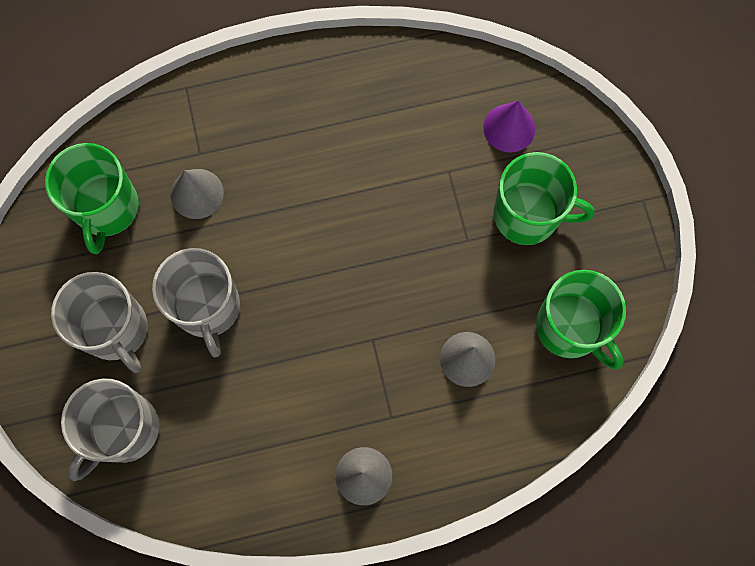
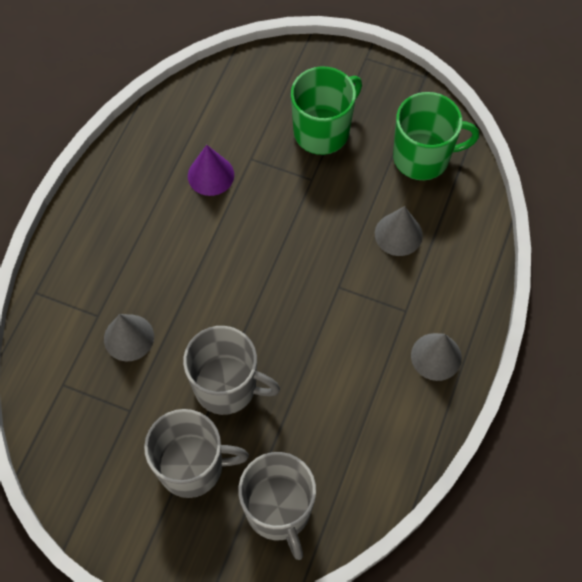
camera: 55 degrees left, 10 degrees down
green mug [45,143,139,254] -> none
purple cone [483,101,535,152] -> purple cone moved to [188,145,234,196]

